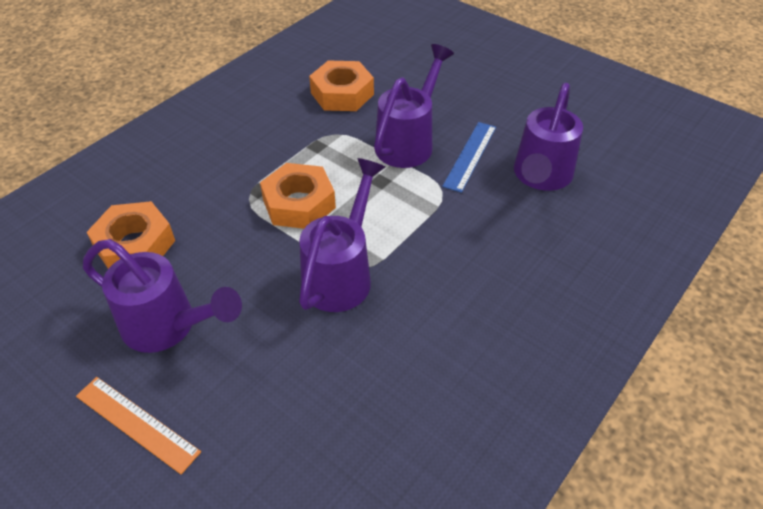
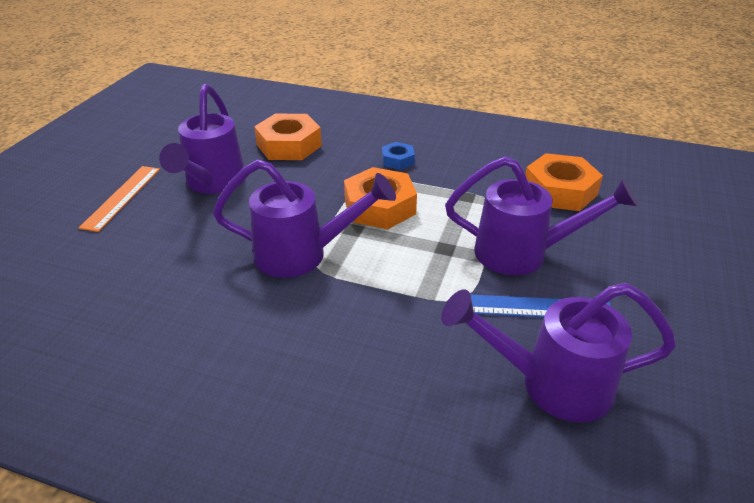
camera: 70 degrees right, 10 degrees down
none -> blue nut [382,142,415,170]

